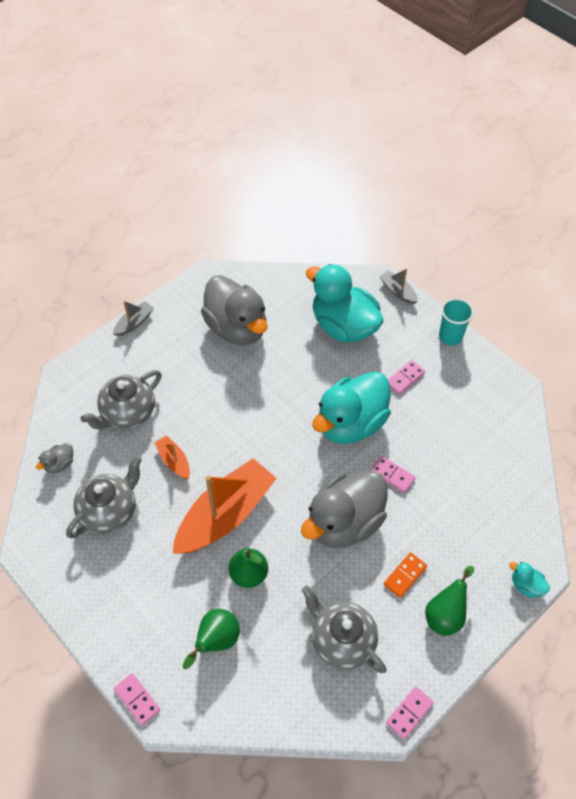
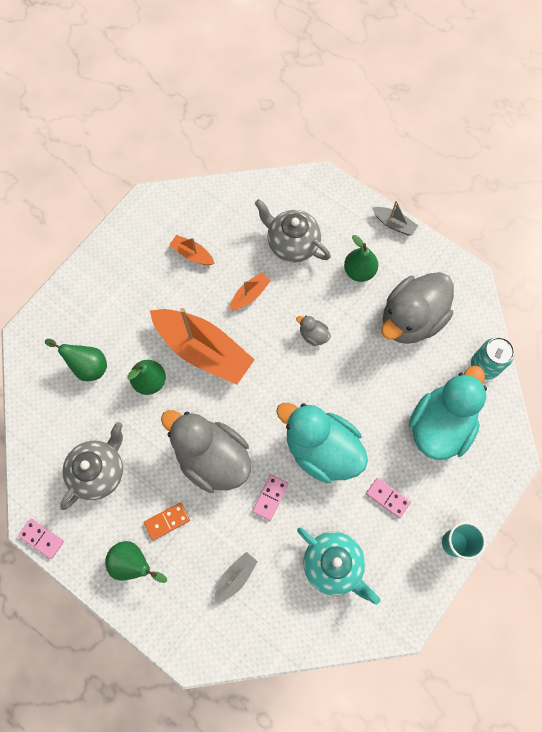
camera: 80 degrees right, 15 degrees up
grey duck [36,443,73,473] -> grey duck moved to [296,316,331,346]
grey teapot [66,455,142,538] -> orange boat [169,235,215,265]
pink domino [114,673,160,726] -> none
grey boat [379,268,418,305] -> grey boat moved to [215,552,258,603]
orange domino [384,552,427,598] -> orange domino turned 60 degrees counterclockwise [144,502,190,540]
turquoise duck [509,562,550,598] -> none
none -> turquoise teapot [297,528,380,605]
none -> green pear [344,235,378,282]
none -> turquoise can [471,337,514,380]

